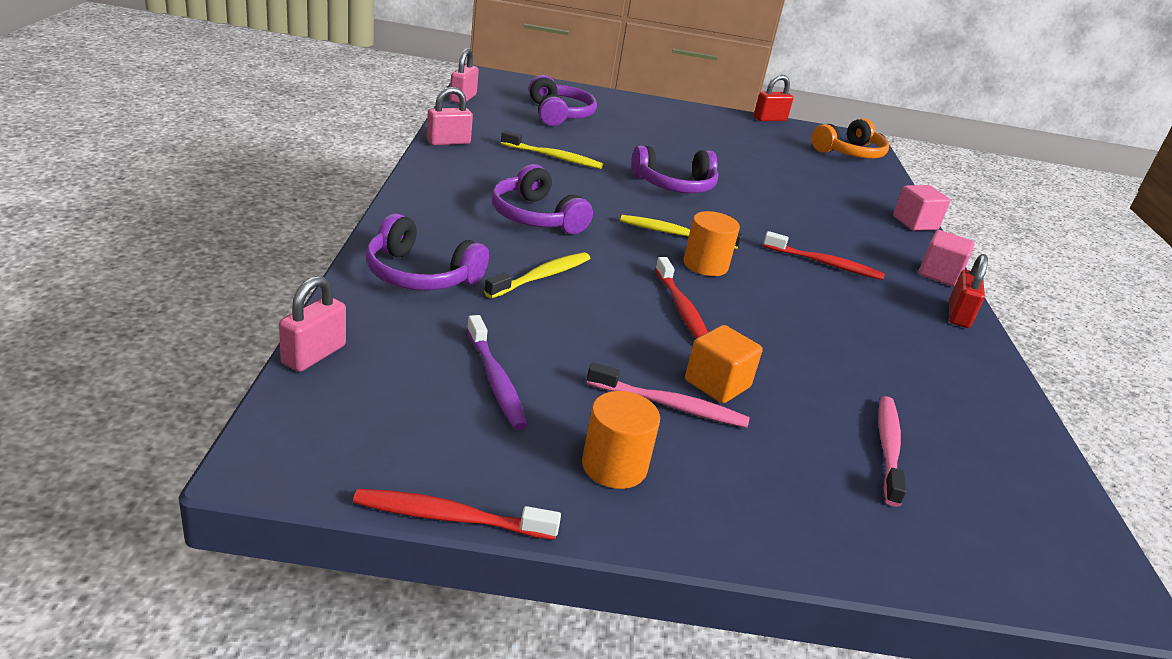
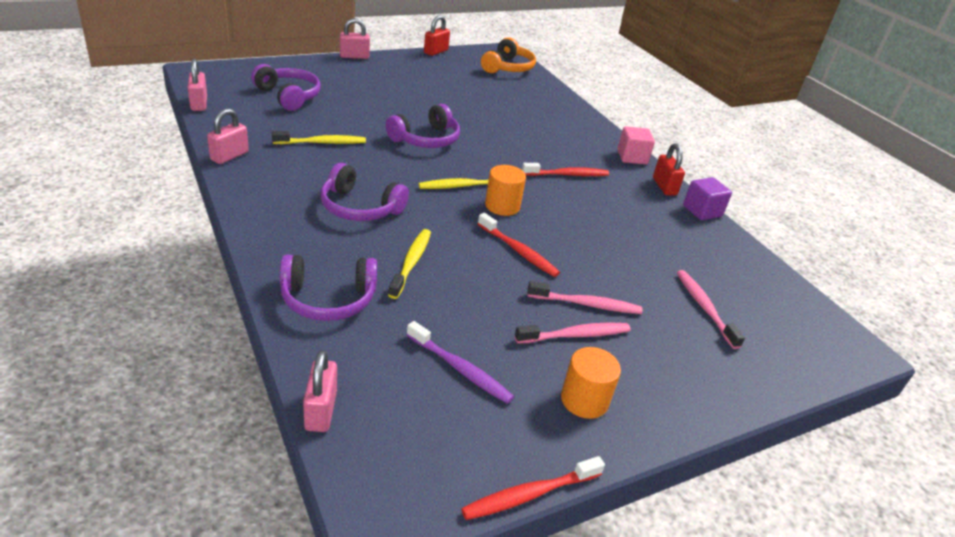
camera: 30 degrees left, 5 degrees up
orange cube [685,325,763,403] -> pink toothbrush [527,281,642,314]
pink cube [893,185,950,231] -> none
none -> pink padlock [340,18,370,59]
none -> purple cube [683,177,732,220]

